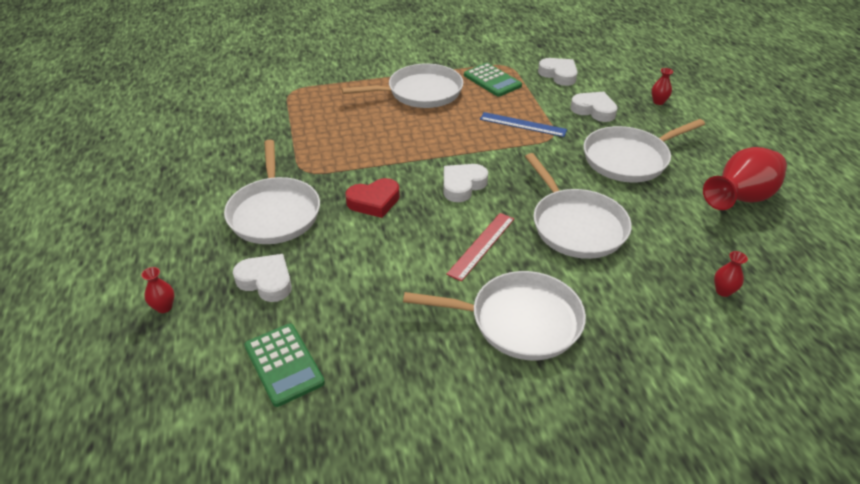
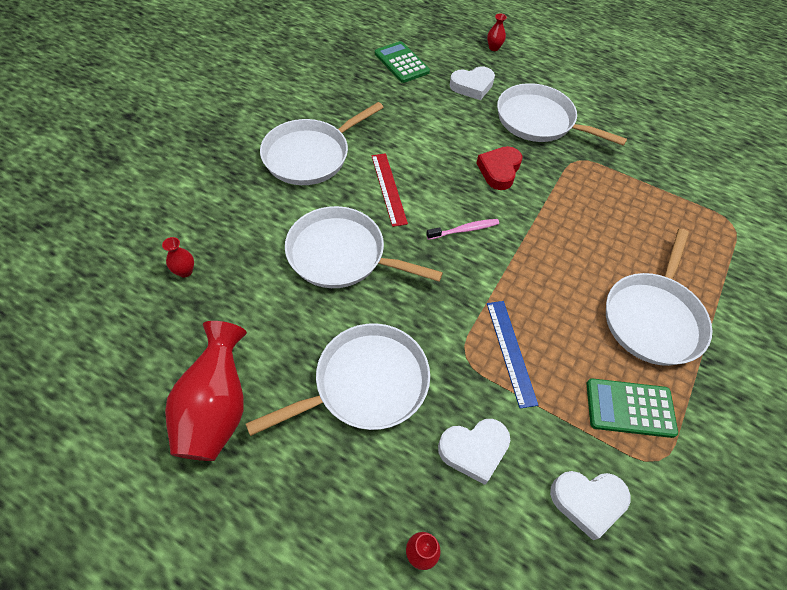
camera: 130 degrees right, 15 degrees up
green calculator [244,324,325,407] -> green calculator turned 45 degrees clockwise [375,41,430,83]
white heart [443,164,488,202] -> pink toothbrush [426,219,499,240]
blue ruler [480,112,567,137] -> blue ruler turned 75 degrees counterclockwise [487,301,538,409]
white pan [584,119,705,183] -> white pan turned 45 degrees clockwise [246,323,430,436]

